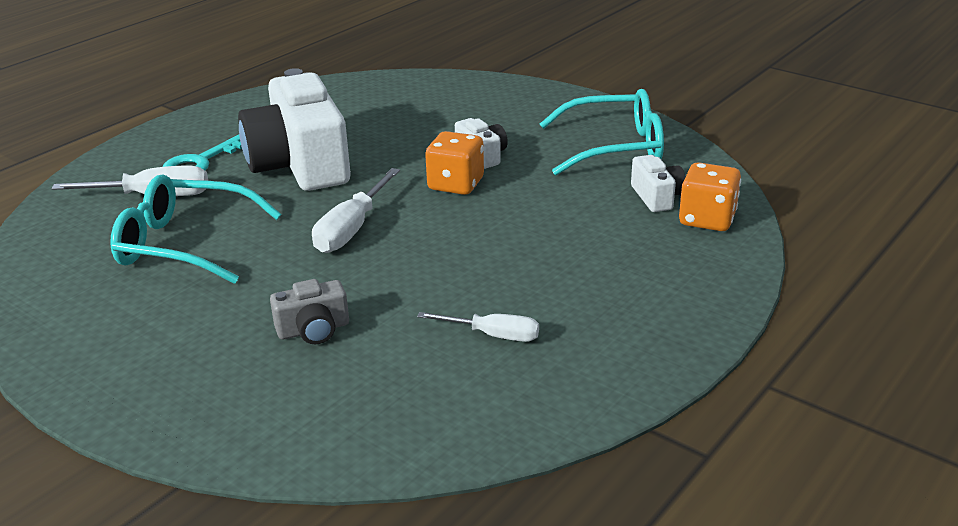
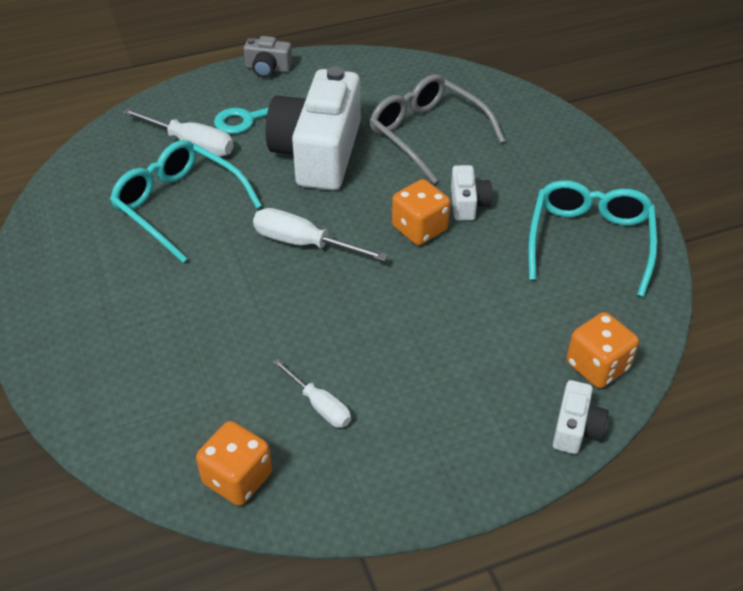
camera: 30 degrees right, 15 degrees up
grey camera [270,279,349,344] -> grey camera moved to [244,36,292,78]
white screwdriver [312,168,400,253] -> white screwdriver turned 60 degrees clockwise [253,208,388,261]
turquoise glasses [540,89,664,175] -> turquoise glasses turned 105 degrees counterclockwise [528,180,657,297]
white camera [631,155,685,212] -> white camera moved to [553,380,609,454]
none -> orange dice [196,421,272,506]
none -> grey glasses [370,74,505,184]

